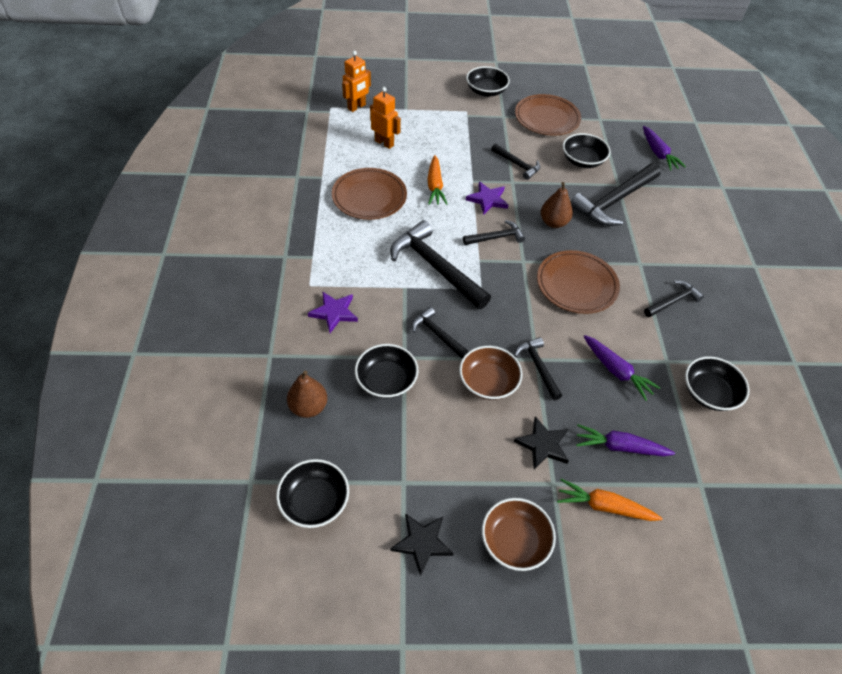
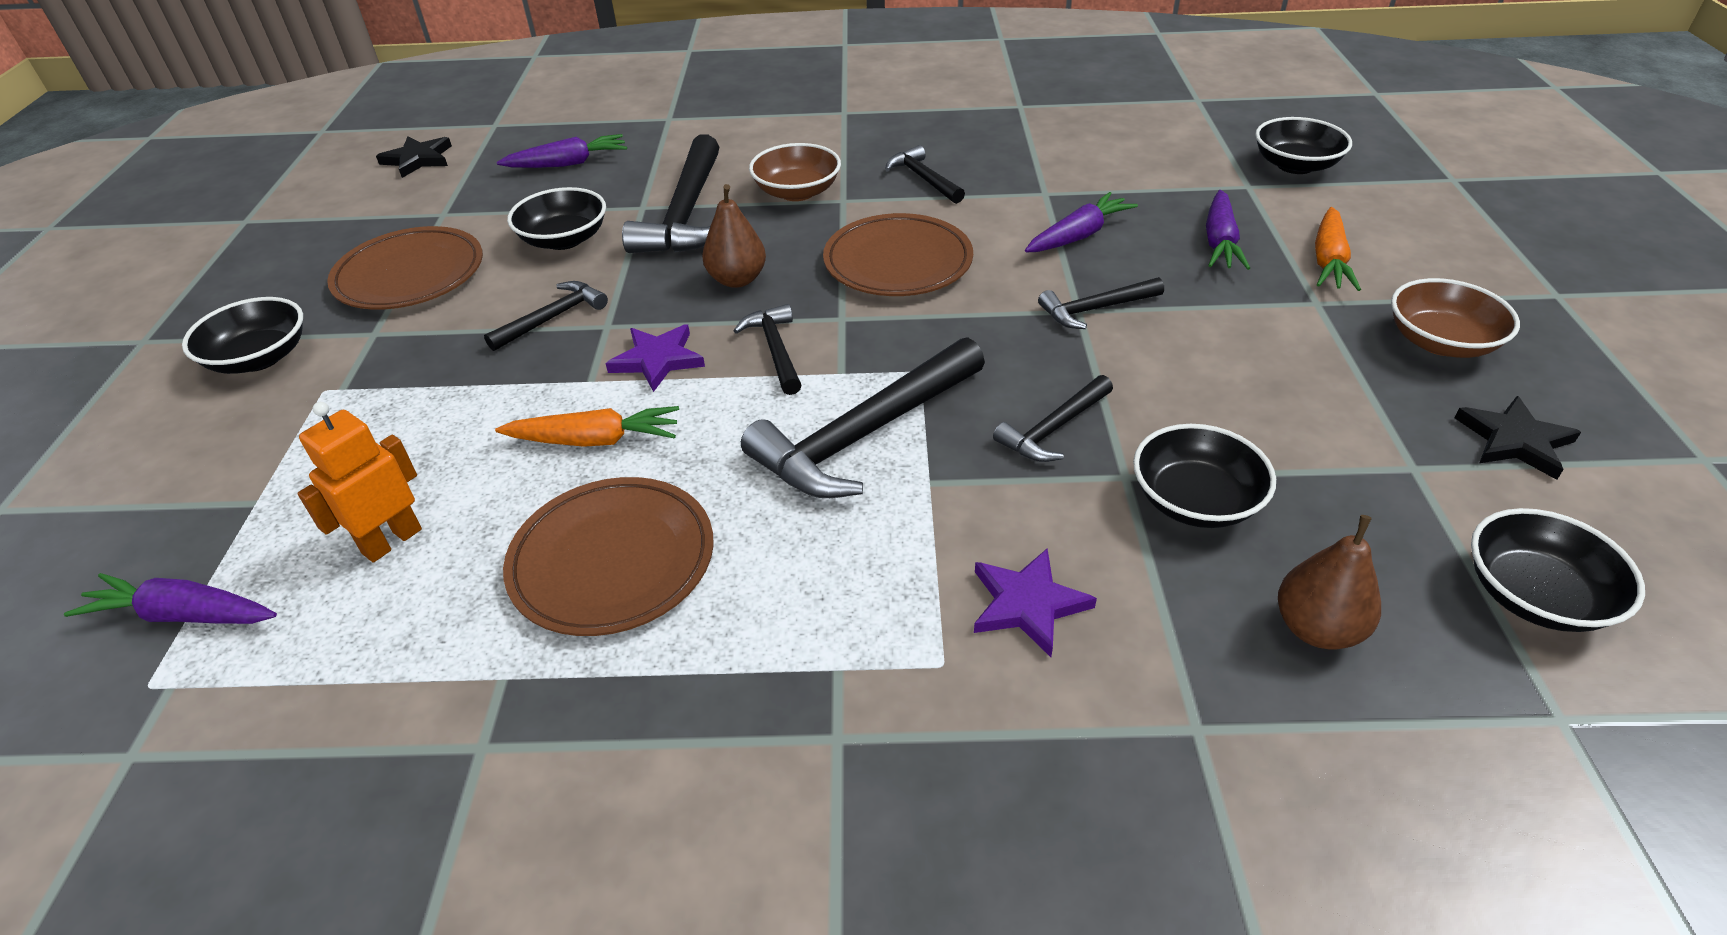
camera: 85 degrees left, 10 degrees down
orange robot [342,51,371,112] -> purple carrot [64,573,277,624]
brown bowl [459,346,523,400] -> brown bowl moved to [749,143,841,201]
black star [514,416,569,469] -> black star moved to [376,136,452,178]
black hammer [570,163,661,226] -> black hammer turned 45 degrees clockwise [622,134,719,253]
black bowl [685,356,750,411] -> black bowl moved to [1255,117,1352,174]

